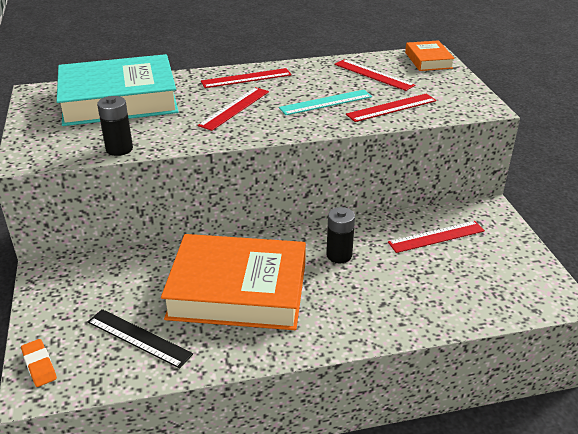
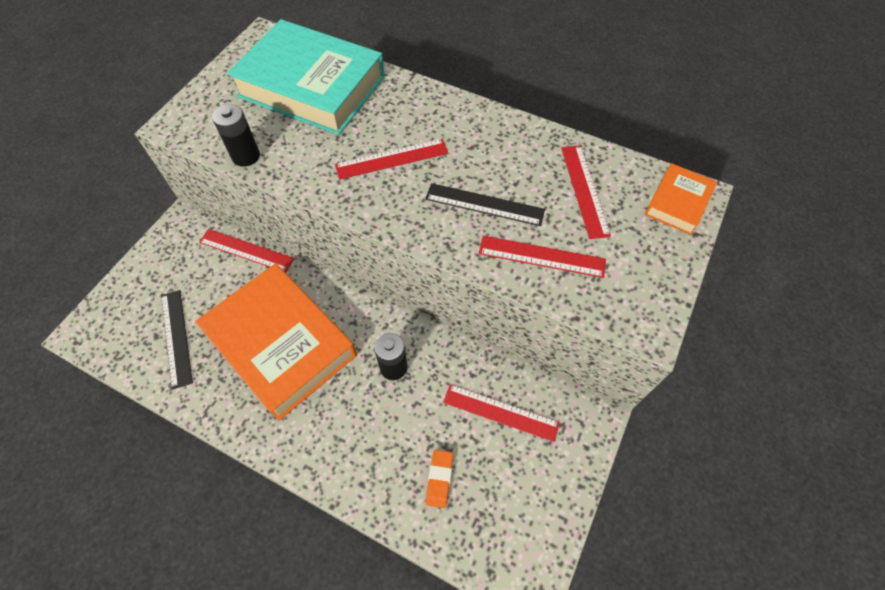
camera: 40 degrees right, 25 degrees up
orange eraser [21,339,57,387] -> orange eraser moved to [425,450,453,508]
red ruler [201,68,292,88] -> red ruler moved to [199,229,294,273]
turquoise ruler [279,90,372,115] -> black ruler [425,183,545,226]

